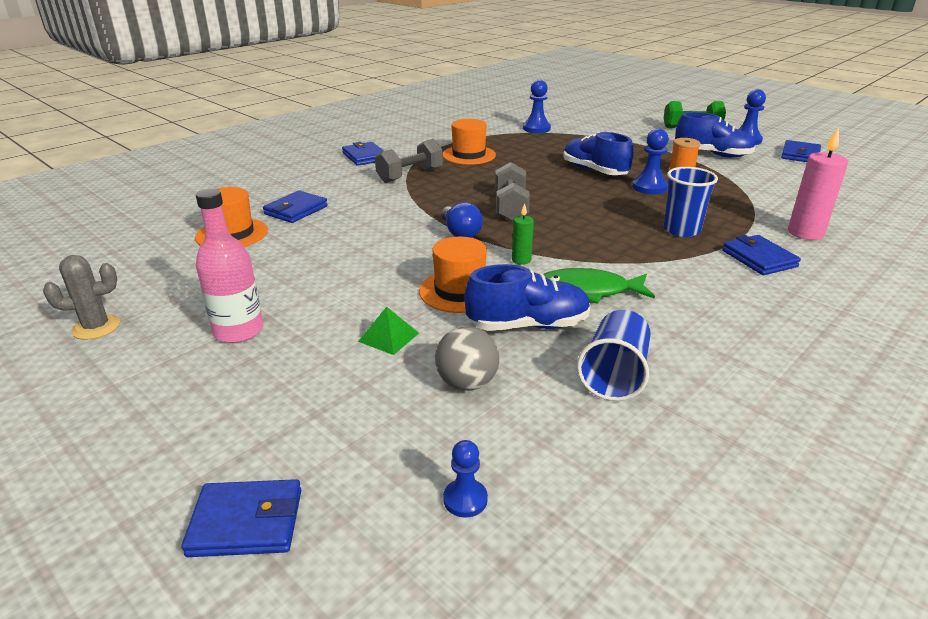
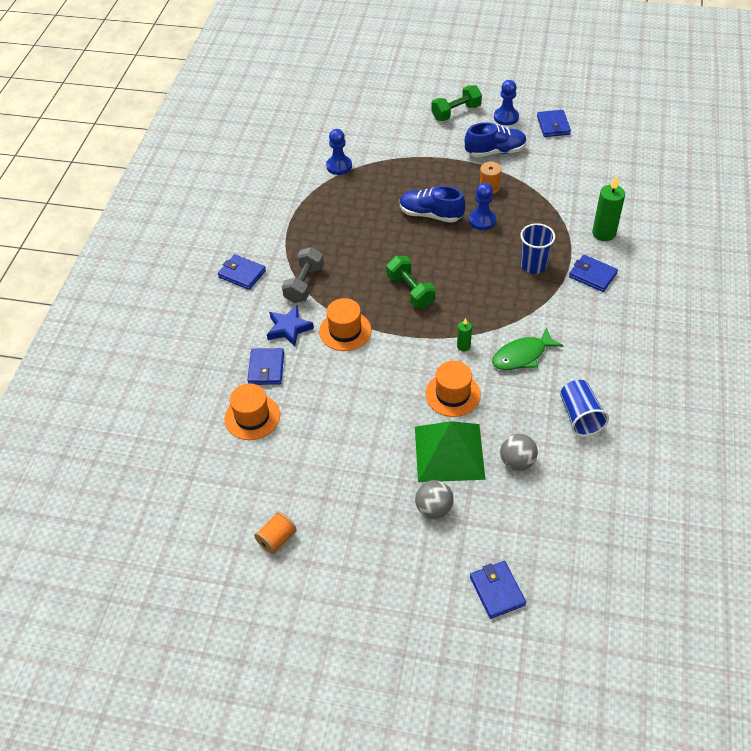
camera: 30 degrees left, 20 degrees up
grey cactus [43,255,120,340] -> orange spool [254,512,297,554]
blue wallet [182,479,301,557] -> blue wallet turned 75 degrees counterclockwise [470,561,526,619]
pink bottle [196,189,263,343] -> none
green pyramid [358,307,419,355] -> green pyramid [415,421,486,482], size x2.38
blue light bulb [441,202,483,238] -> none
orange hat [443,119,496,165] -> orange hat moved to [319,298,371,351]
blue pawn [443,440,488,518] -> none
blue shoe [465,264,591,331] -> none
grey dumbbell [495,162,530,222] -> green dumbbell [386,256,436,308]
pink candle [788,126,848,240] -> green candle [592,176,625,241]
none -> blue star [267,305,314,347]
none -> grey ball [415,480,454,519]

